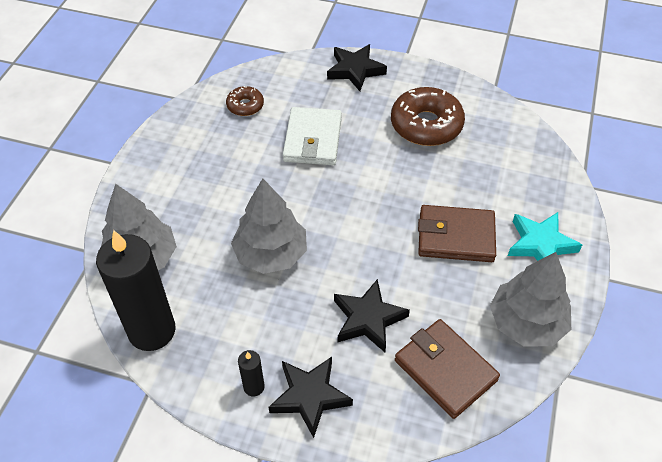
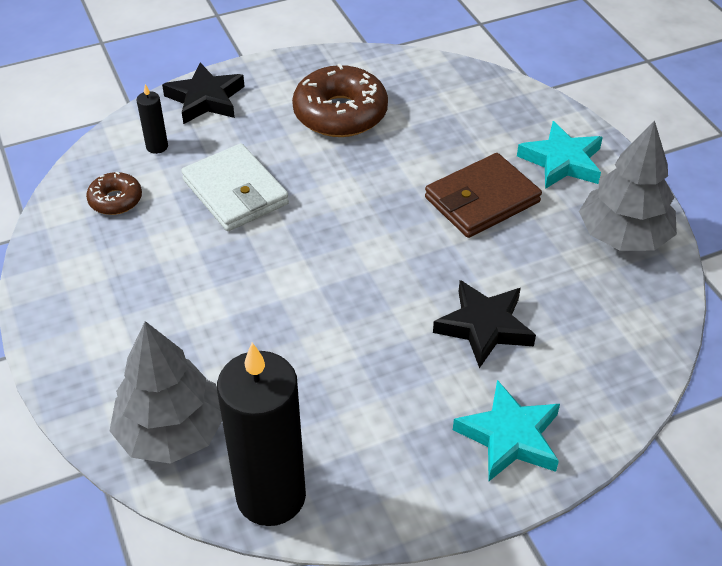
camera: 40 degrees left, 5 degrees down
grey tree [231,179,307,274] -> none
black candle [238,350,265,396] -> black candle moved to [137,84,168,154]
black star [269,357,353,438] -> turquoise star [453,380,560,481]
brown wallet [395,319,500,419] -> none

